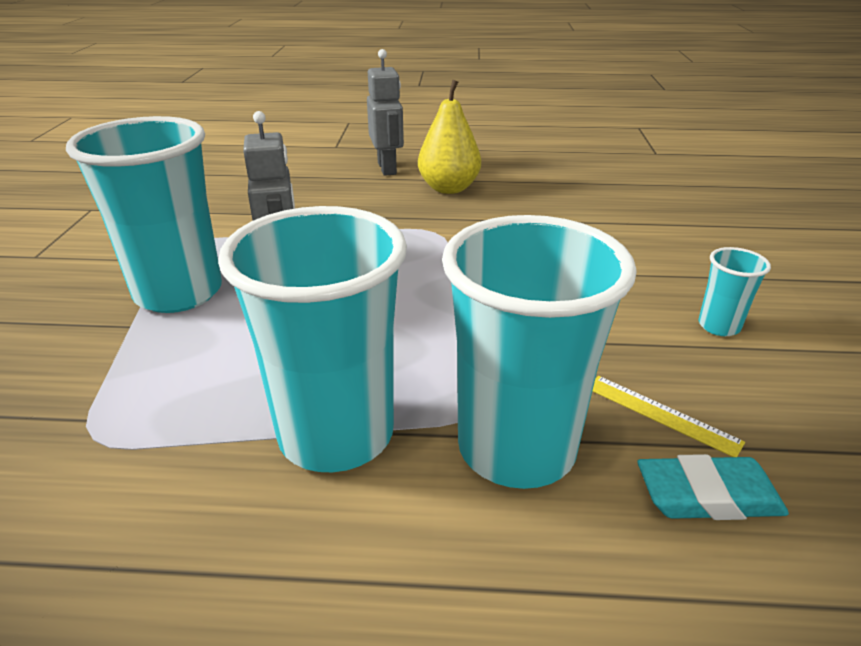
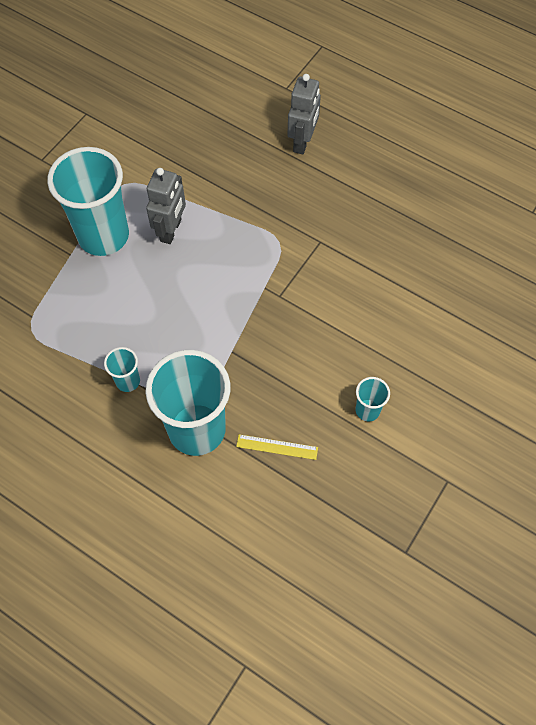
camera: 30 degrees right, 30 degrees up
turquoise cup [218,206,407,472] -> turquoise cup [104,347,140,392], size x0.44
yellow pear [418,80,481,194] -> none
yellow ruler [593,376,745,457] -> yellow ruler turned 60 degrees counterclockwise [236,434,318,460]
turquoise eraser [637,454,789,520] -> none

